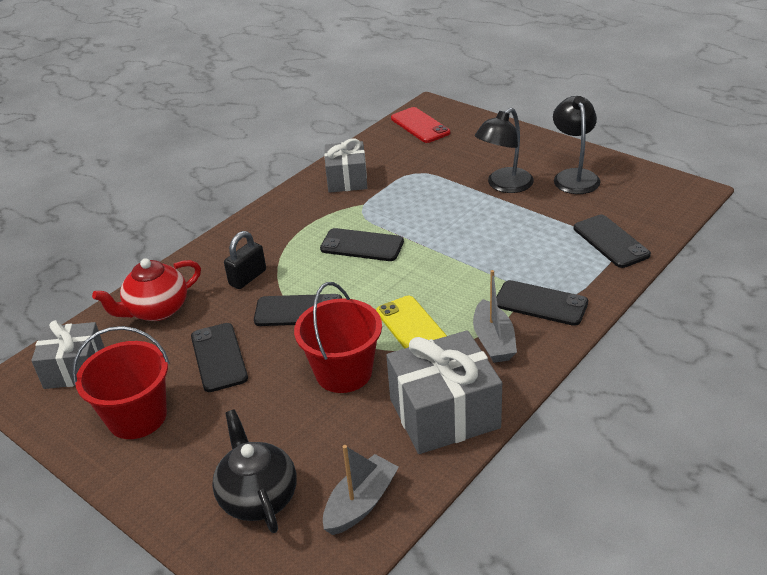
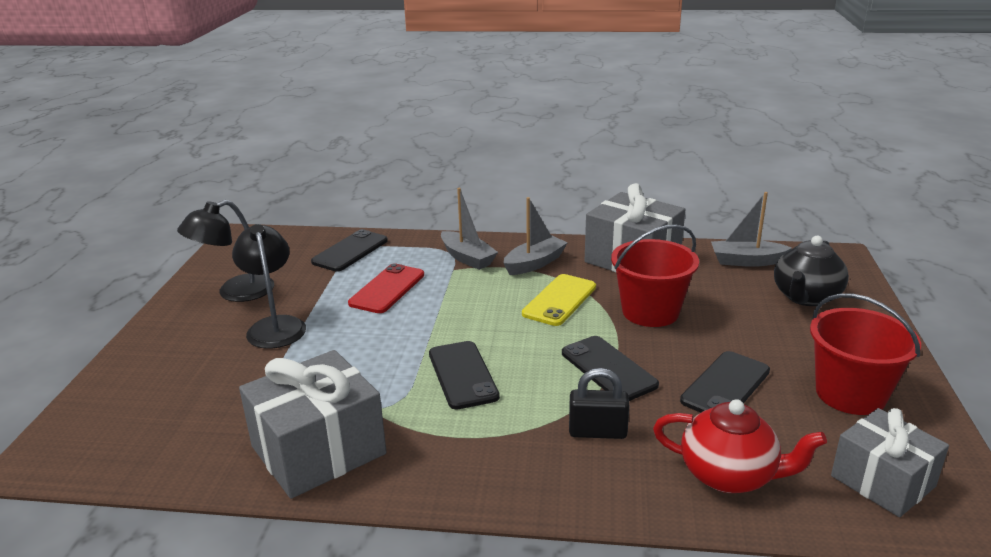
camera: 125 degrees left, 10 degrees down
grey gift [324,138,367,193] -> grey gift [239,350,386,499], size x1.50
red phone [391,107,450,143] -> red phone moved to [348,263,424,313]
black lamp [475,108,534,193] -> black lamp turned 120 degrees counterclockwise [232,224,306,349]
black phone [497,280,588,326] -> grey boat [441,188,498,270]

